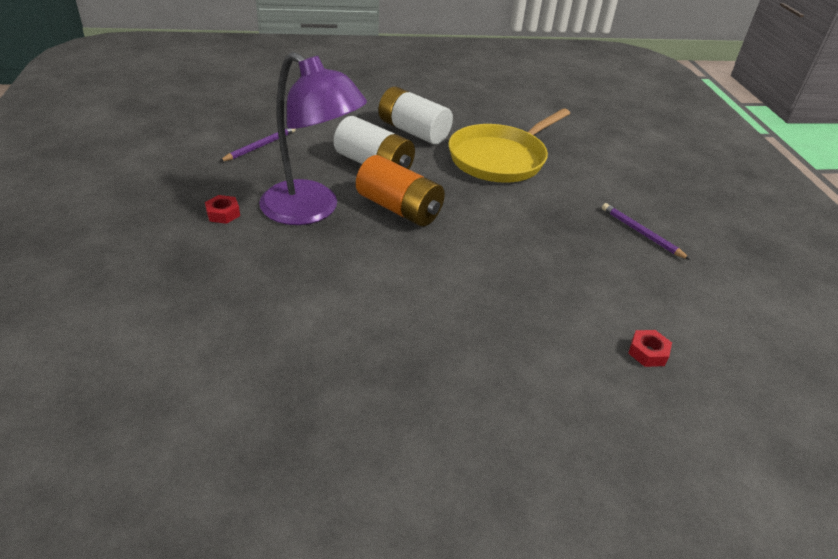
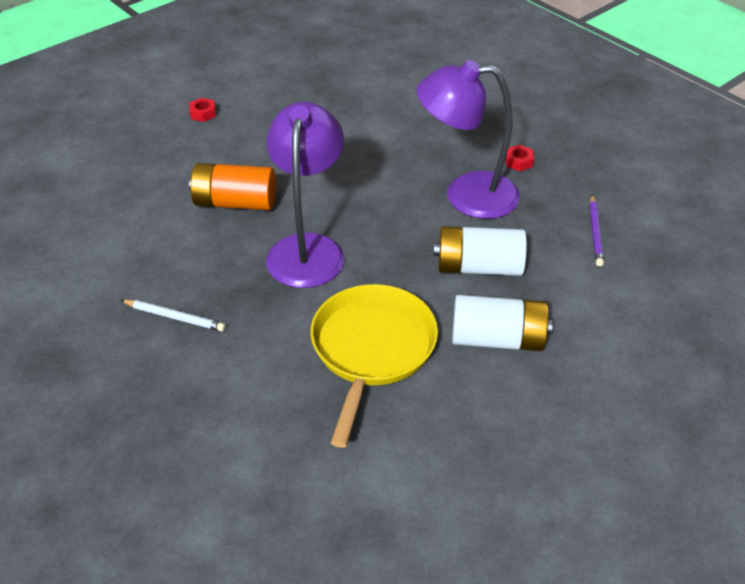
camera: 150 degrees right, 5 degrees up
orange battery [356,155,445,226] -> orange battery moved to [189,163,276,210]
purple pencil [602,203,690,260] -> white pencil [121,300,226,331]
red nut [628,330,672,367] -> red nut moved to [189,98,216,122]
none -> purple lamp [266,102,345,288]

